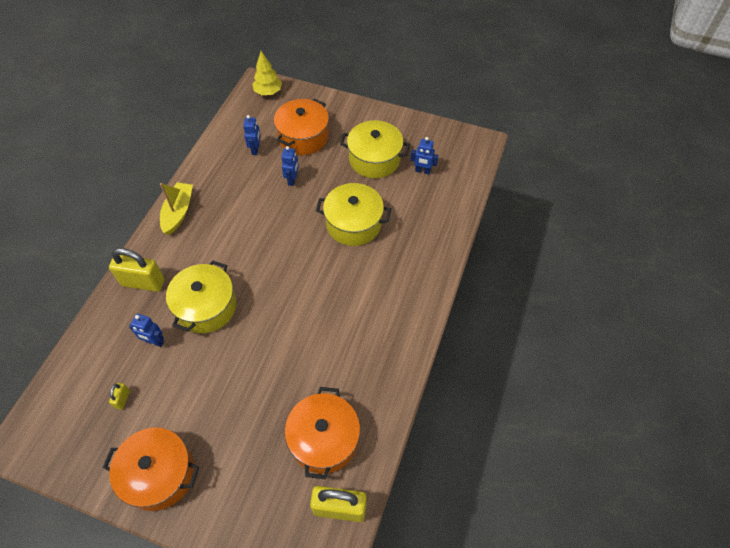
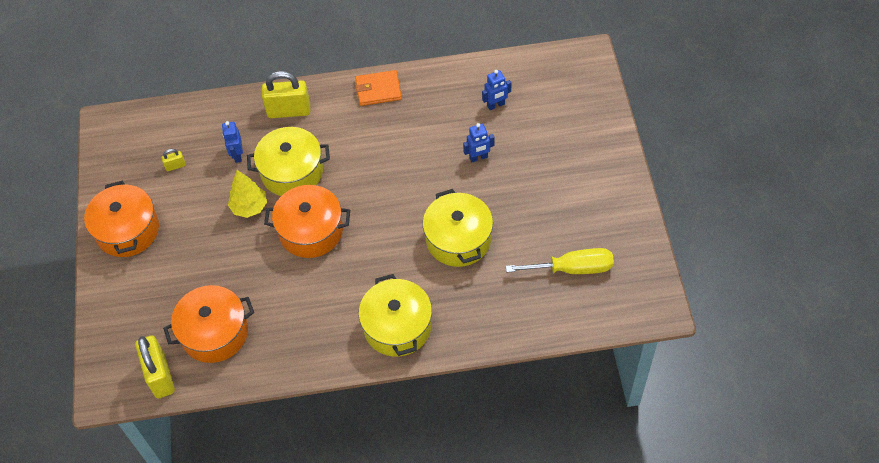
camera: 65 degrees right, 0 degrees up
yellow padlock [109,248,165,292] -> yellow padlock turned 75 degrees counterclockwise [262,71,310,118]
yellow boat [160,183,193,235] -> orange wallet [355,70,402,106]
yellow tree [252,51,282,95] -> yellow tree moved to [228,170,267,218]
orange pot [274,99,329,155] -> orange pot moved to [264,185,350,258]
yellow pot [340,120,410,178] -> yellow pot moved to [358,274,432,357]
blue robot [410,137,438,174] -> yellow screwdriver [506,248,614,274]

